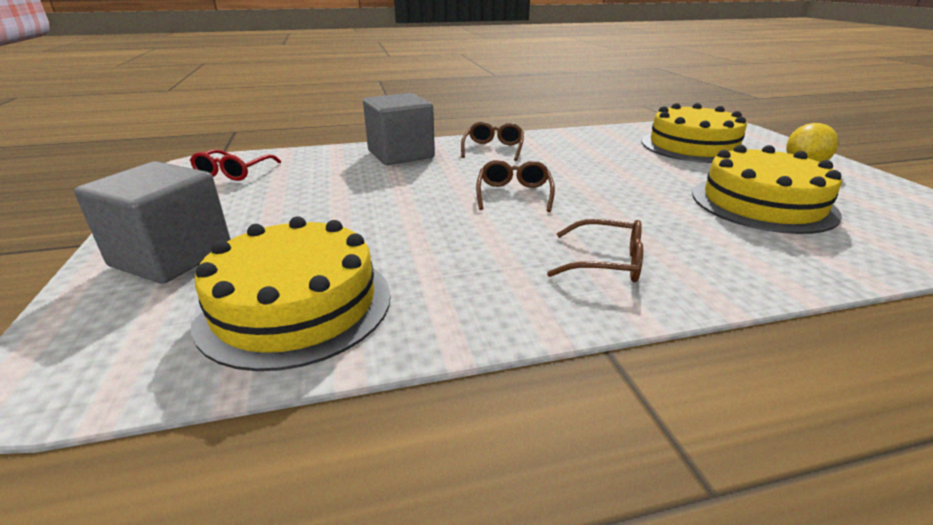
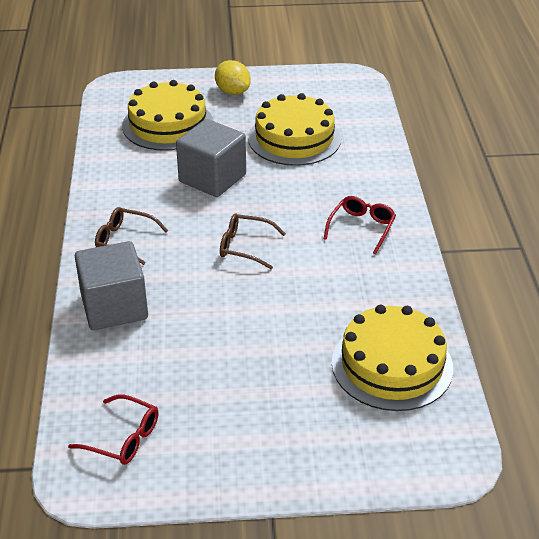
camera: 80 degrees left, 10 degrees up
grey cube [74,161,231,284] -> grey cube moved to [176,119,246,197]
brown glasses [547,219,643,282] -> red glasses [324,196,396,254]

